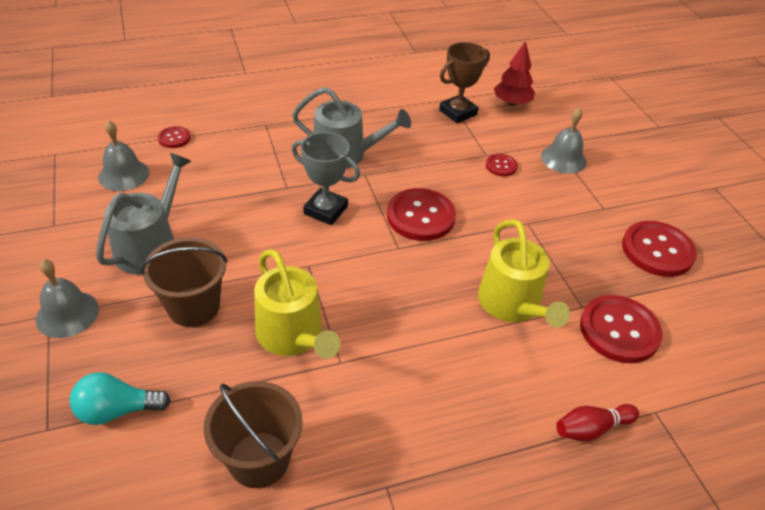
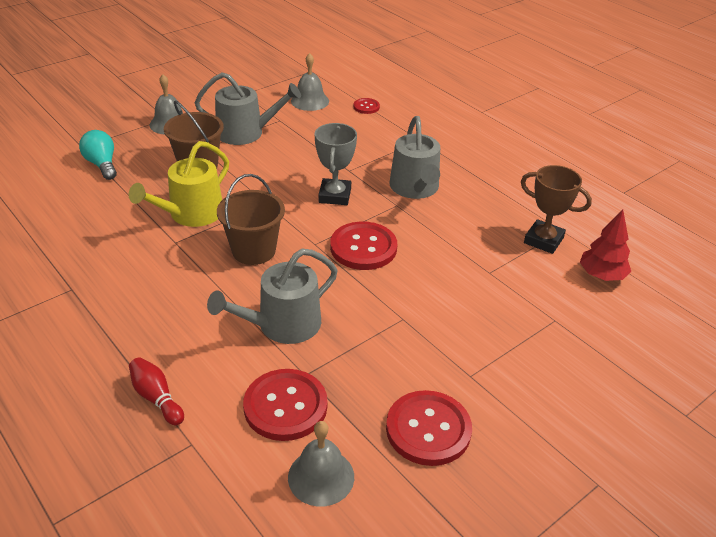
camera: 70 degrees right, 5 degrees down
brown bucket [204,381,303,488] -> brown bucket moved to [217,174,285,265]
yellow watering can [478,219,570,328] -> grey watering can [207,249,338,344]
red button [486,154,518,176] -> none
grey bell [541,108,587,174] -> grey bell moved to [288,421,354,507]

